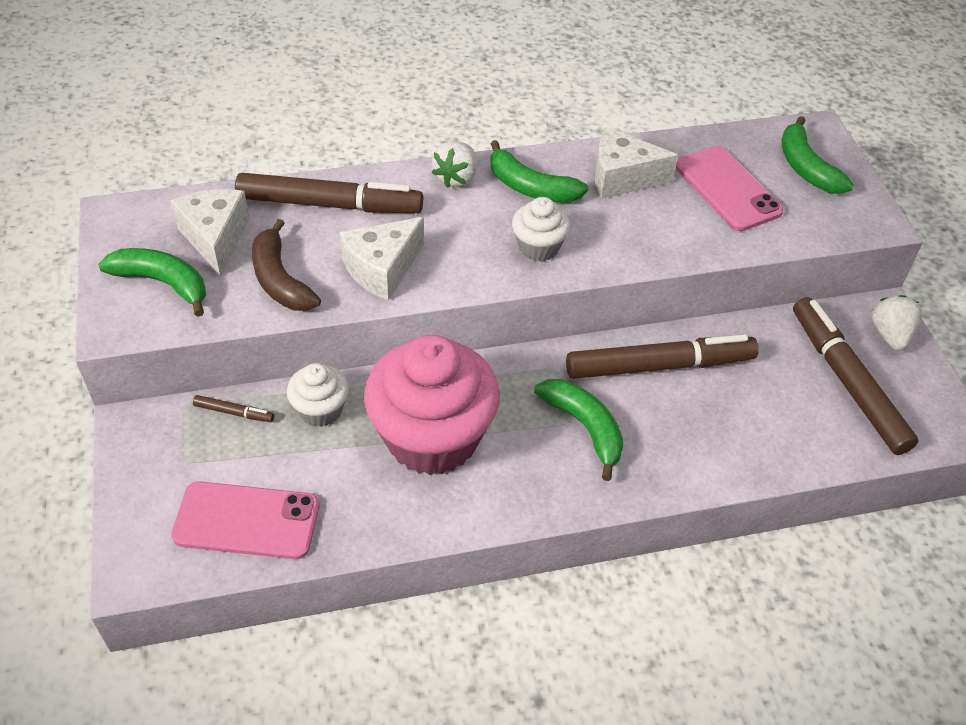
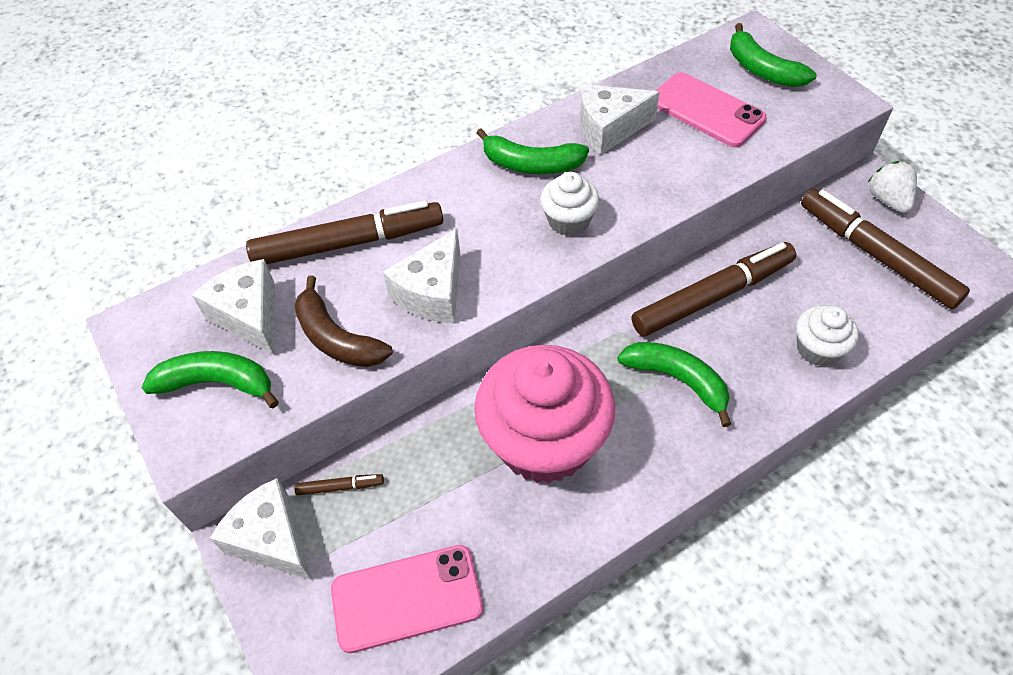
camera: 15 degrees left, 5 degrees up
white cupcake [287,363,349,427] -> white cupcake moved to [796,305,859,366]
white strawberry [432,141,477,188] -> none
none -> white cheese [210,478,312,580]

